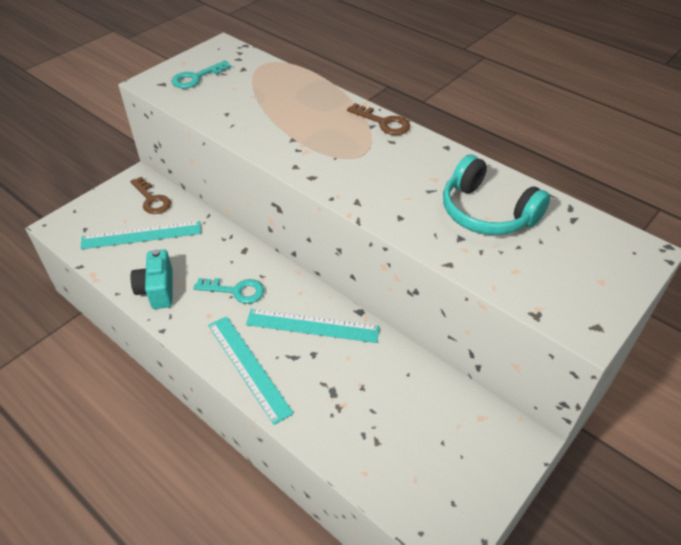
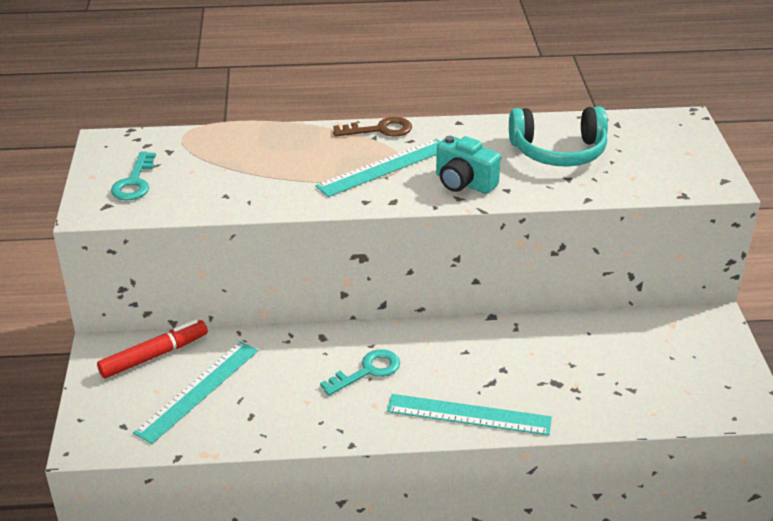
camera: 45 degrees left, 10 degrees down
brown key [130,177,171,214] -> red marker [97,320,208,378]
turquoise camera [130,249,173,309] -> turquoise camera moved to [436,136,501,194]
turquoise ruler [246,309,380,343] -> turquoise ruler moved to [315,139,441,197]

